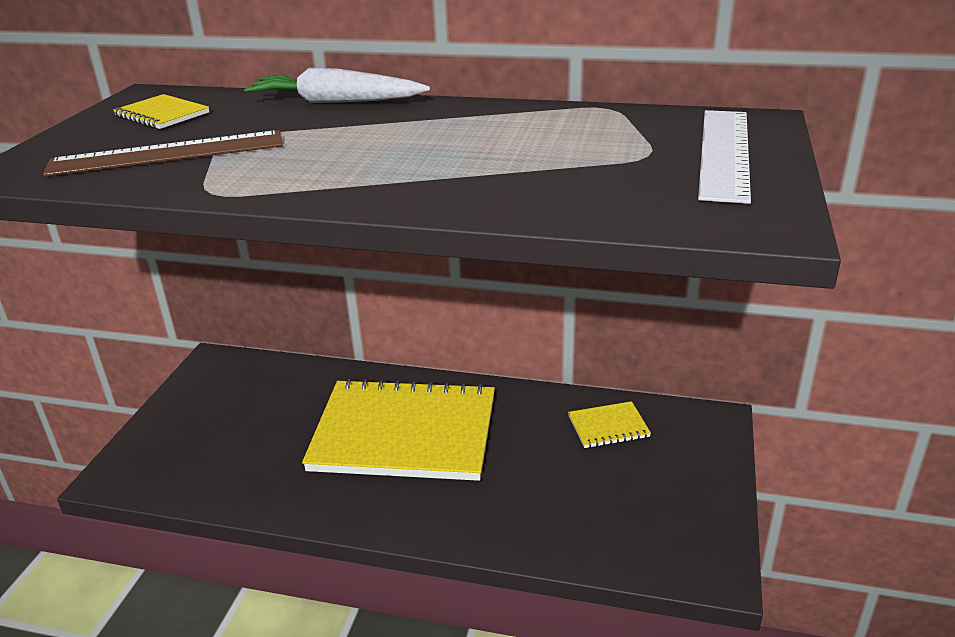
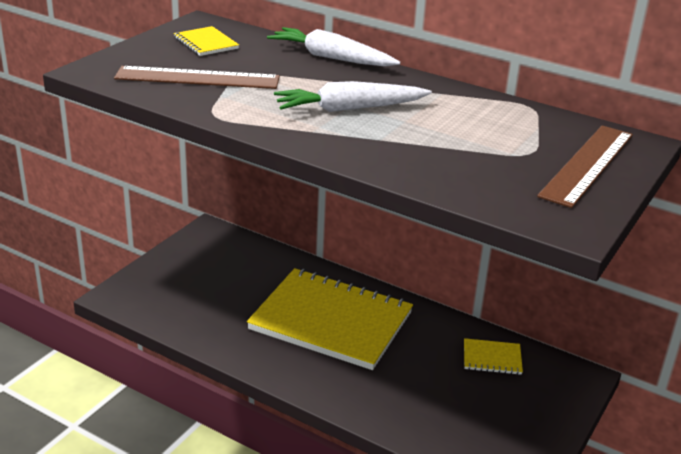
camera: 15 degrees right, 0 degrees up
white ruler [698,110,751,204] -> brown ruler [537,125,633,208]
none -> white carrot [274,81,432,112]

